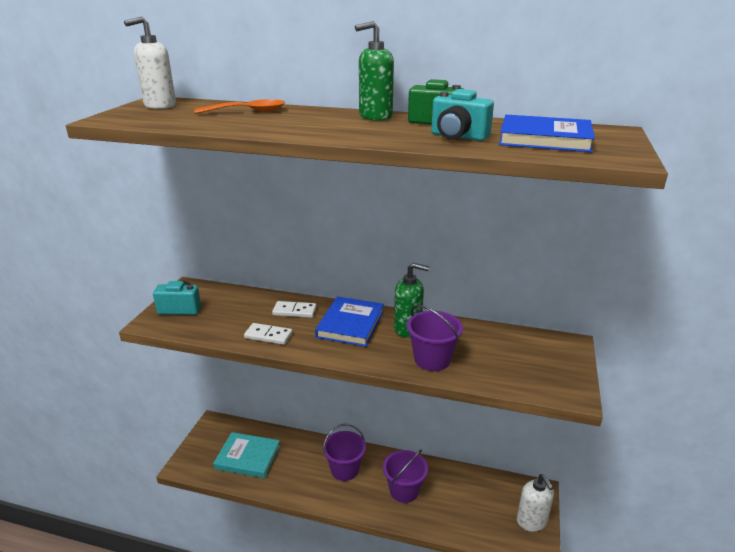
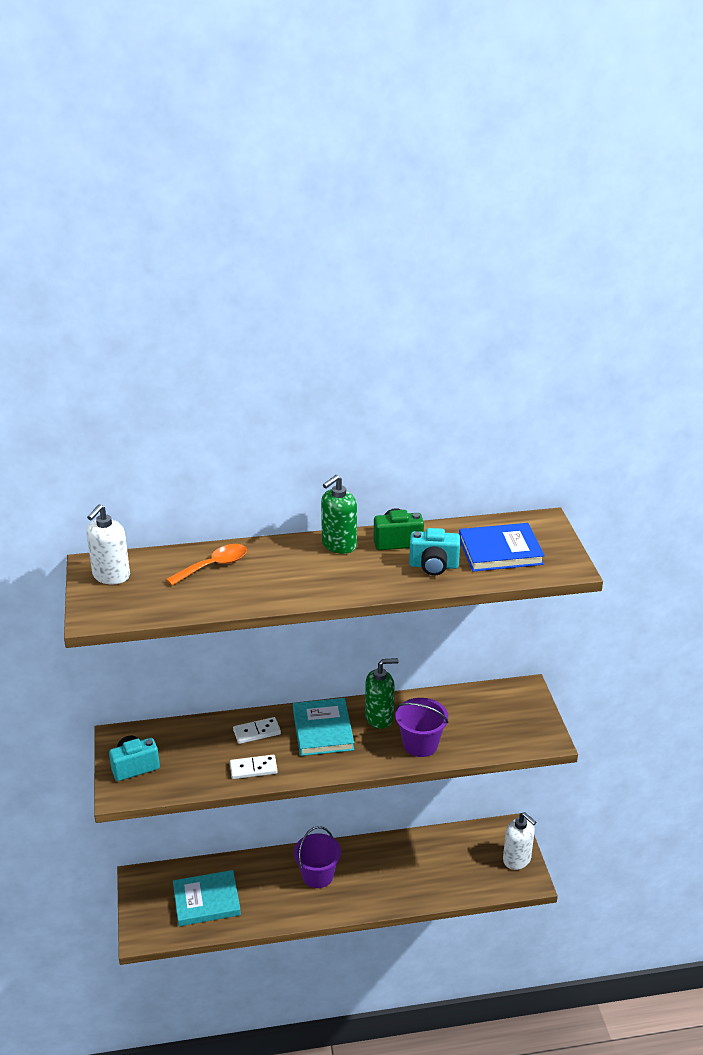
camera: 25 degrees left, 5 degrees up
blue book [315,296,384,347] -> turquoise book [293,698,354,756]
purple bucket [383,450,428,503] -> none

